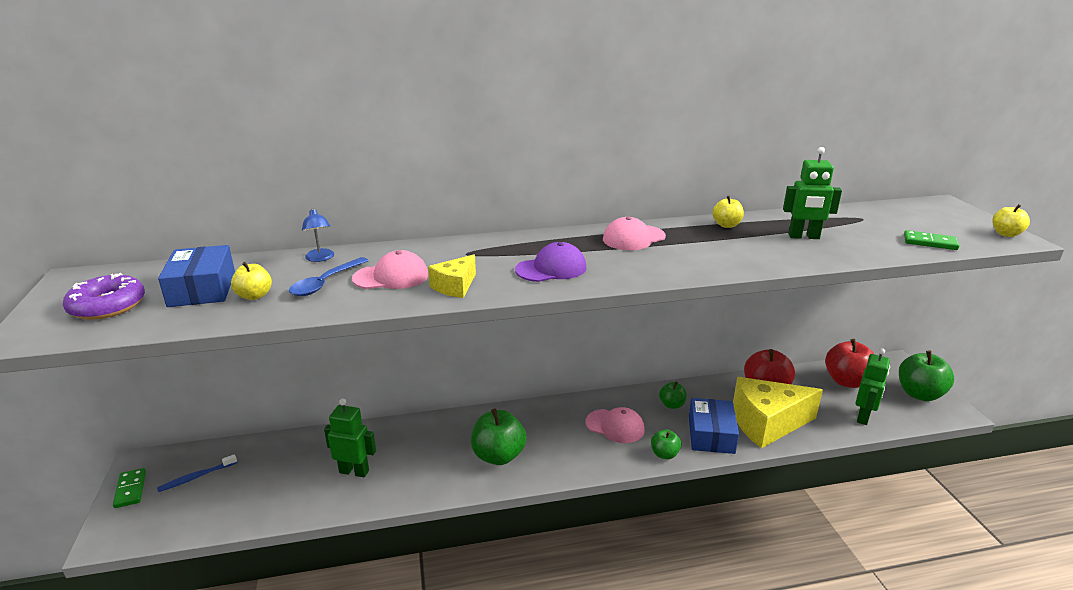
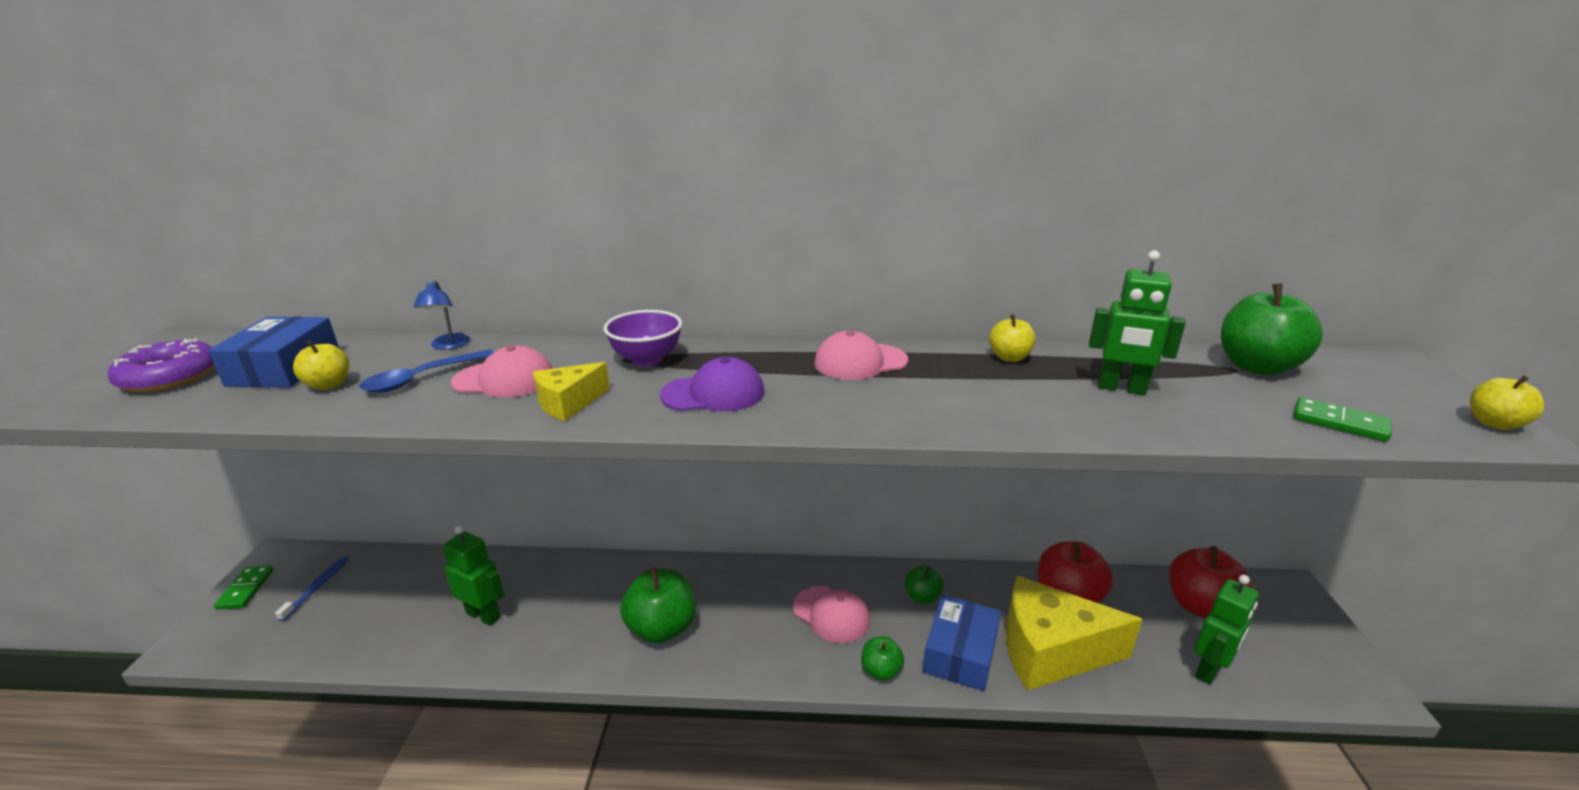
camera: 15 degrees right, 0 degrees up
blue toothbrush [157,454,237,492] -> blue toothbrush turned 120 degrees clockwise [275,556,349,621]
green apple [899,350,954,401] -> green apple moved to [1221,283,1323,375]
none -> purple bowl [604,310,682,367]

